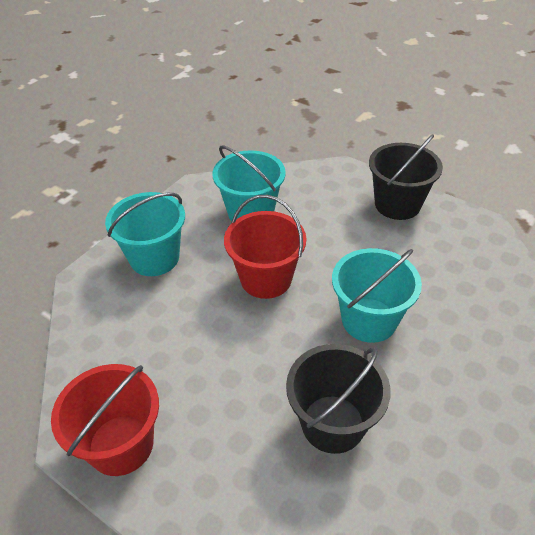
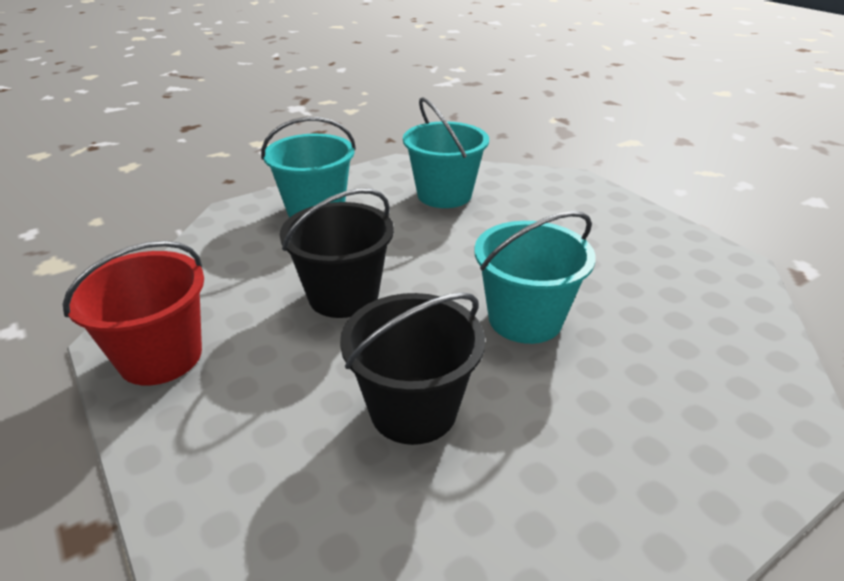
camera: 20 degrees right, 10 degrees down
red bucket [224,195,306,299] -> none
black bucket [369,134,443,220] -> black bucket moved to [280,188,394,318]

